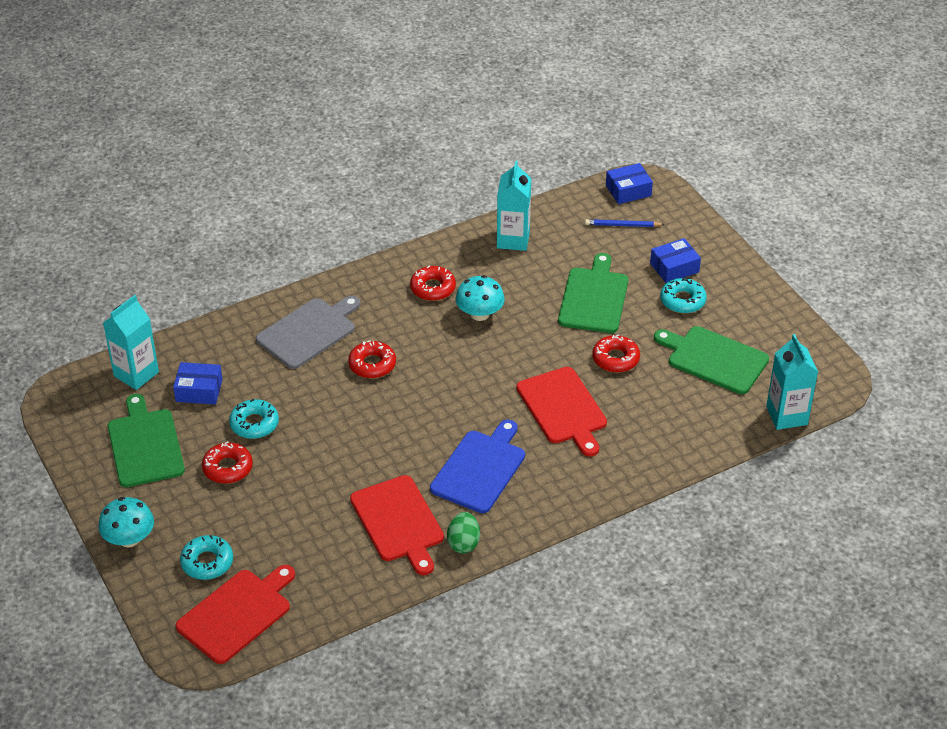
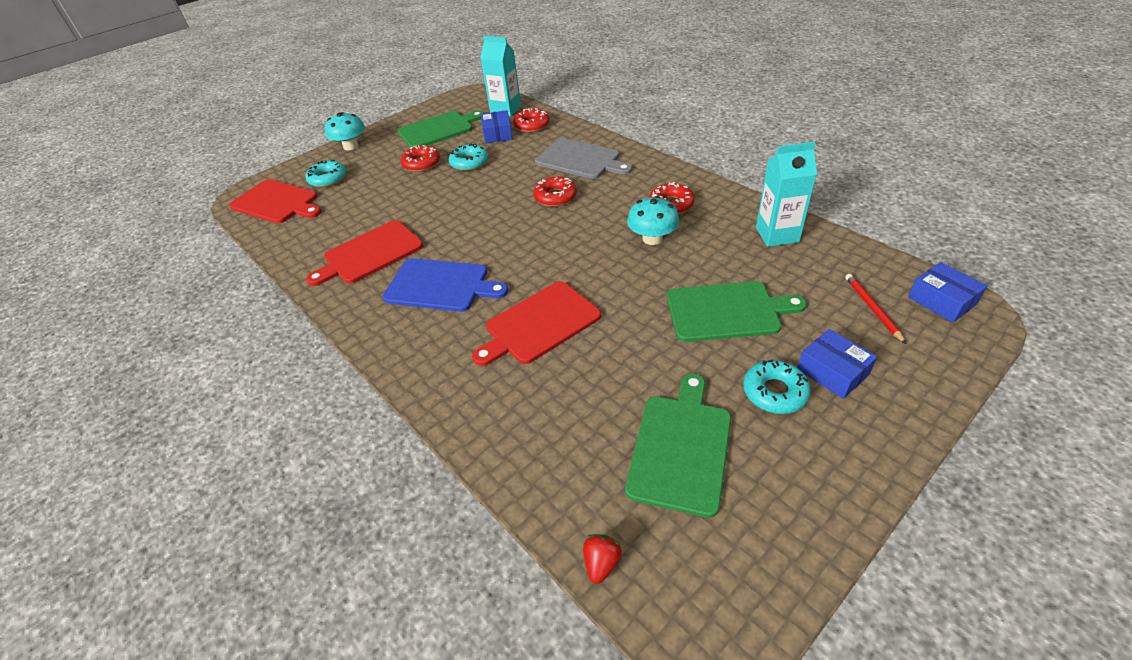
camera: 80 degrees right, 0 degrees up
green egg [447,512,480,553] -> none
blue pencil [585,219,665,227] -> red pencil [845,274,906,344]
red donut [592,334,640,373] -> red donut moved to [513,108,550,132]
turquoise carton [766,334,818,430] -> red strawberry [583,534,622,584]

